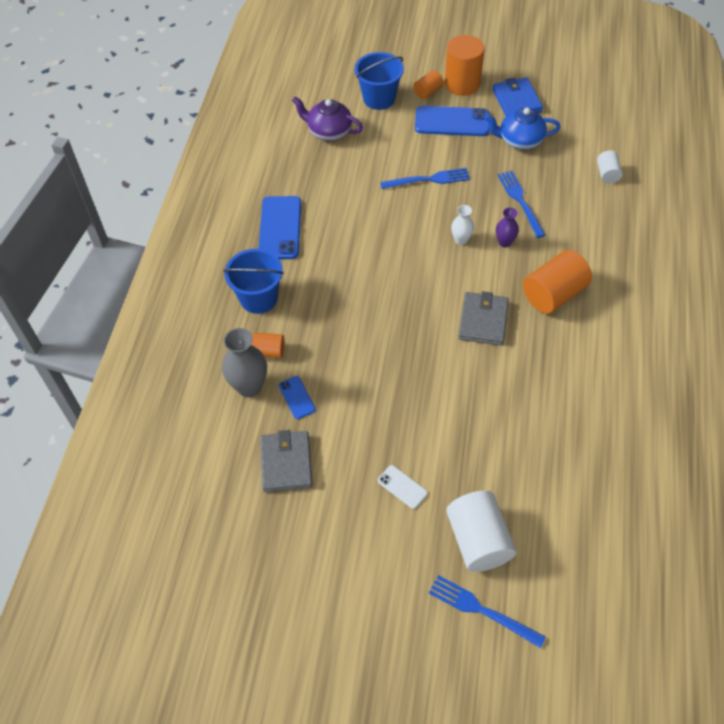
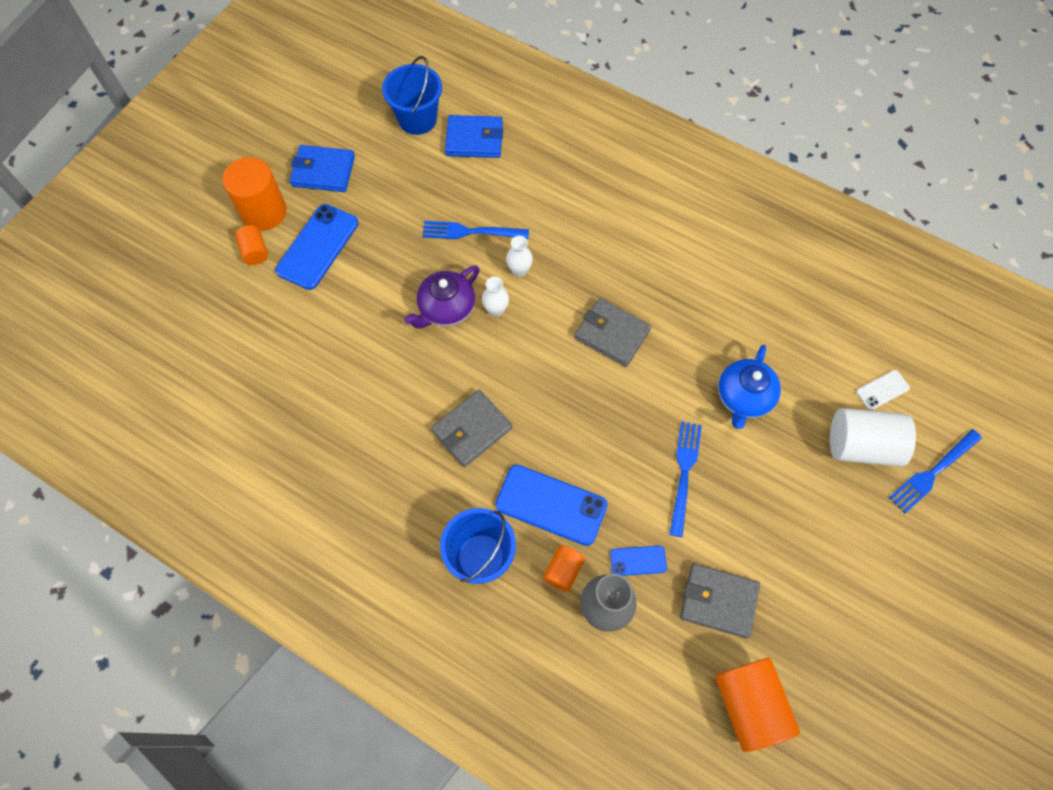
camera: 70 degrees left, 10 degrees up
blue phone [259,196,301,259] -> blue phone moved to [495,465,607,546]
purple teapot [292,96,363,141] -> purple teapot moved to [404,265,480,328]
blue bucket [355,52,404,110] -> blue bucket moved to [382,56,442,135]
white phone [378,465,428,509] -> white phone moved to [856,370,910,410]
blue fork [380,168,470,189] -> blue fork moved to [669,421,702,537]
blue teapot [485,108,561,150] -> blue teapot moved to [718,345,781,429]
purple vase [496,207,519,248] -> white vase [506,236,533,277]
orange cylinder [523,250,592,314] -> orange cylinder moved to [715,658,800,752]
white cylinder [597,150,623,184] -> blue wallet [445,115,503,158]
none -> grey wallet [431,390,512,467]

